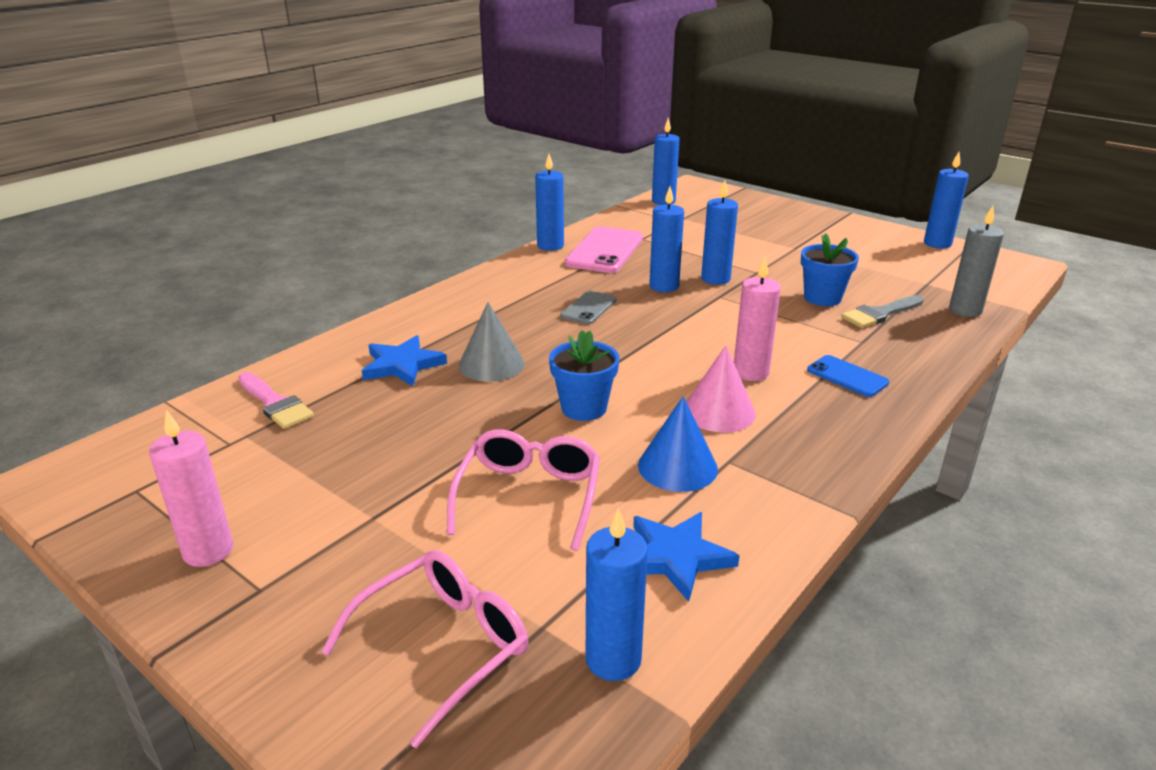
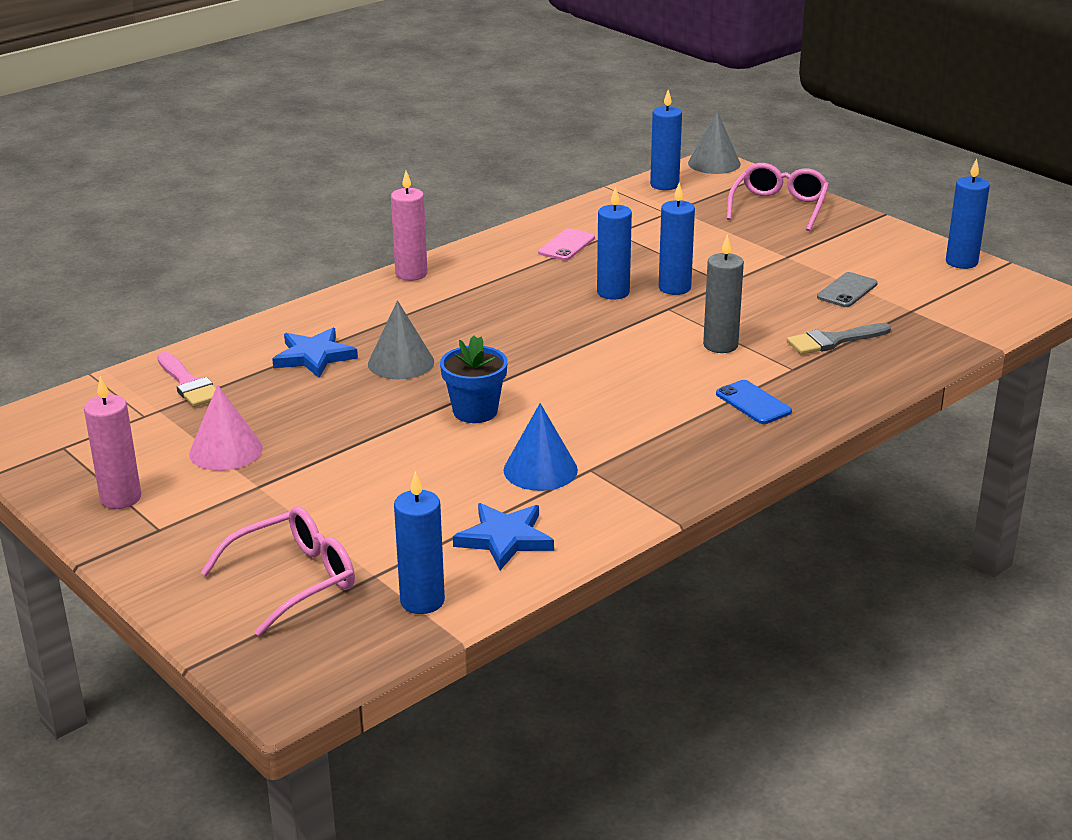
camera: 10 degrees right, 0 degrees up
pink glasses [447,429,600,551] -> pink glasses moved to [726,163,829,231]
blue candle [535,154,564,251] -> none
grey phone [560,291,617,324] -> grey phone moved to [817,272,878,307]
pink phone [564,226,643,273] -> pink phone [538,228,595,261], size x0.56
pink cone [686,345,756,433] -> pink cone moved to [189,385,263,471]
pink candle [734,257,781,381] -> pink candle moved to [391,171,428,281]
blue flower pot [801,233,859,306] -> none
grey candle [949,206,1004,317] -> grey candle moved to [703,235,744,353]
none -> grey cone [688,112,741,174]

